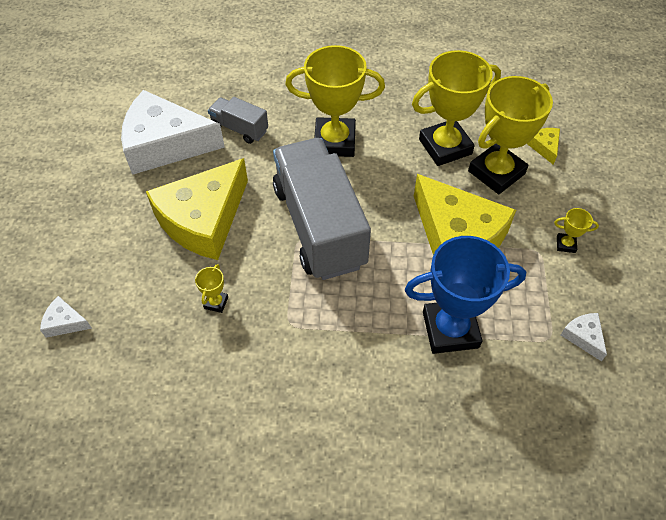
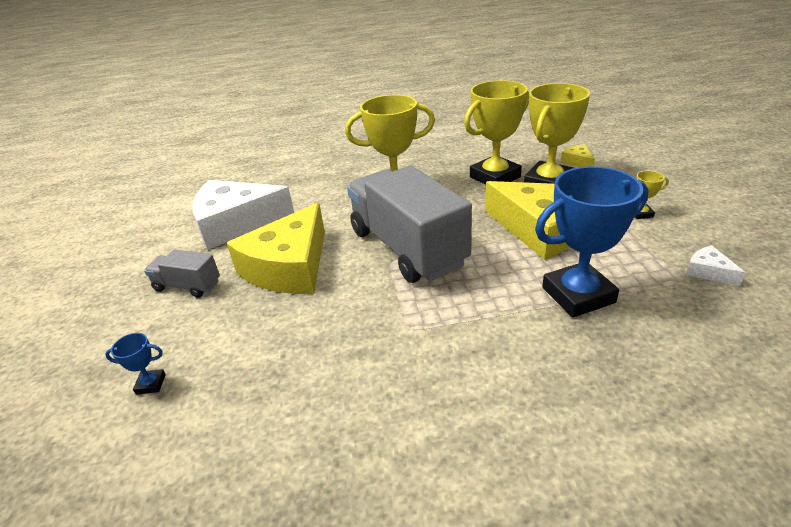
camera: 10 degrees left, 20 degrees down
white cheese [40,296,92,338] -> blue trophy [105,333,166,395]
yellow trophy [195,264,228,313] -> none
grey truck [208,97,268,144] -> grey truck moved to [144,250,220,298]

